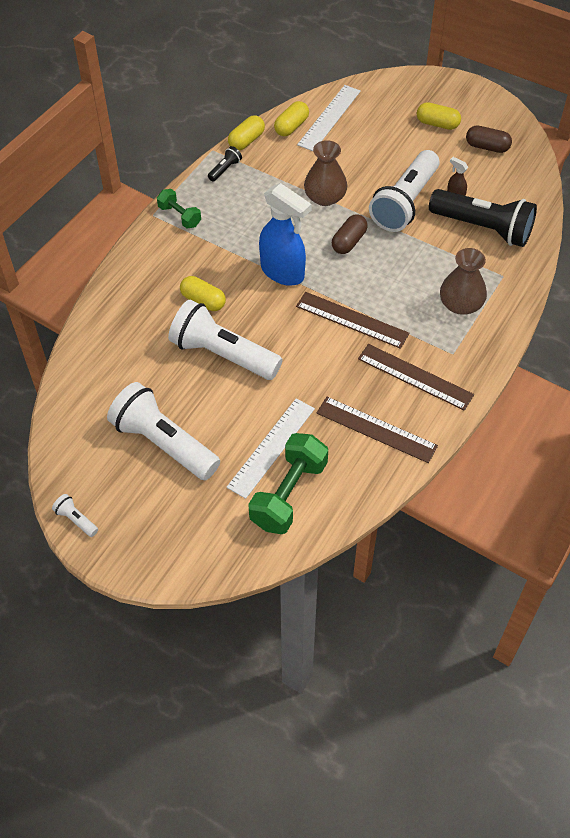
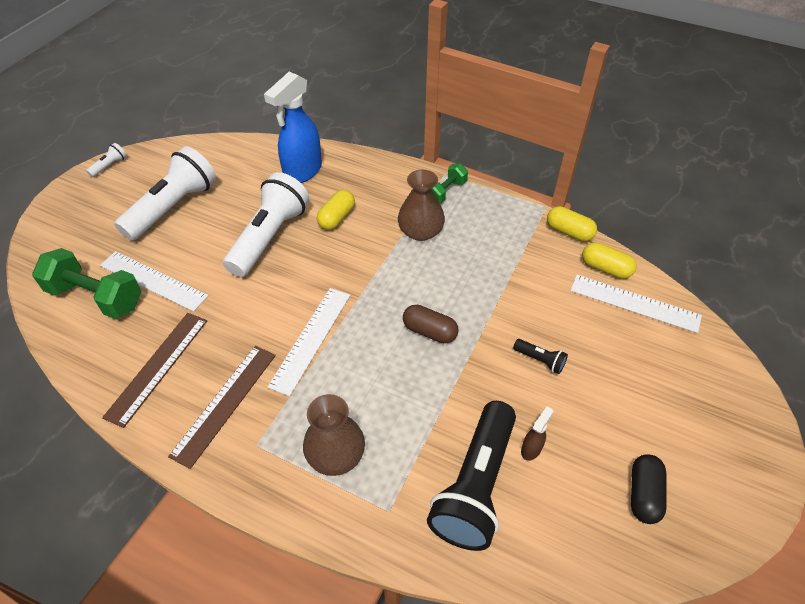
camera: 85 degrees right, 5 degrees down
black flashlight [208,146,242,182] -> black flashlight moved to [513,339,568,374]
blue spray bottle [259,183,312,286] -> blue spray bottle moved to [264,72,322,183]
brown ruler [296,292,409,349] -> white ruler [267,288,351,396]
brown vase [304,140,347,206] -> brown vase moved to [398,170,445,241]
white flashlight [369,150,440,232] -> none
yellow capsule [417,102,461,130] -> none
brown capsule [466,125,512,153] -> black capsule [631,454,666,524]

